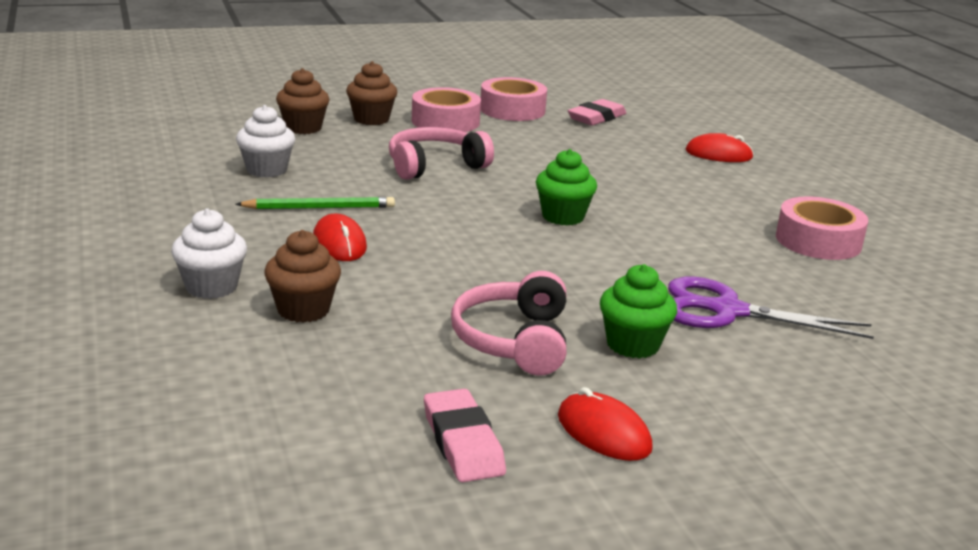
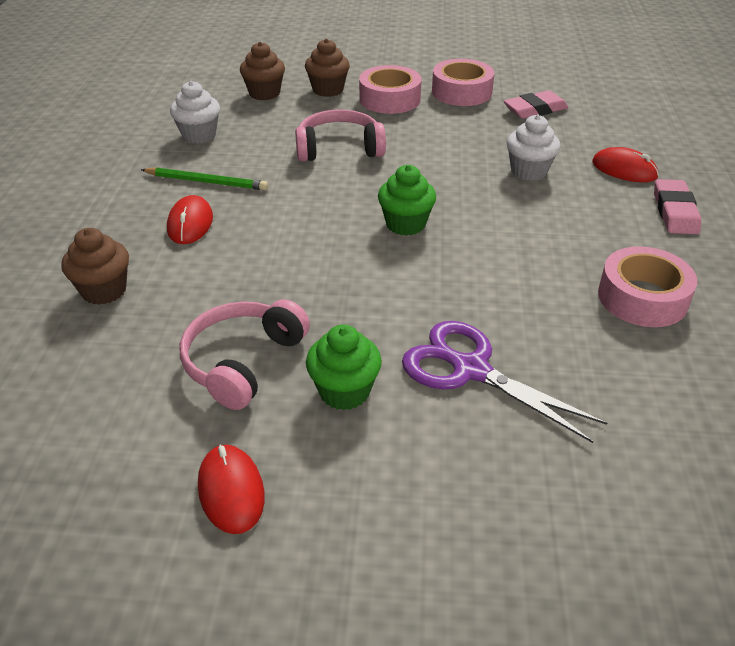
camera: 25 degrees right, 15 degrees up
white cupcake [171,208,247,299] -> white cupcake moved to [507,115,560,181]
pink eraser [424,389,506,482] -> pink eraser moved to [654,179,701,234]

